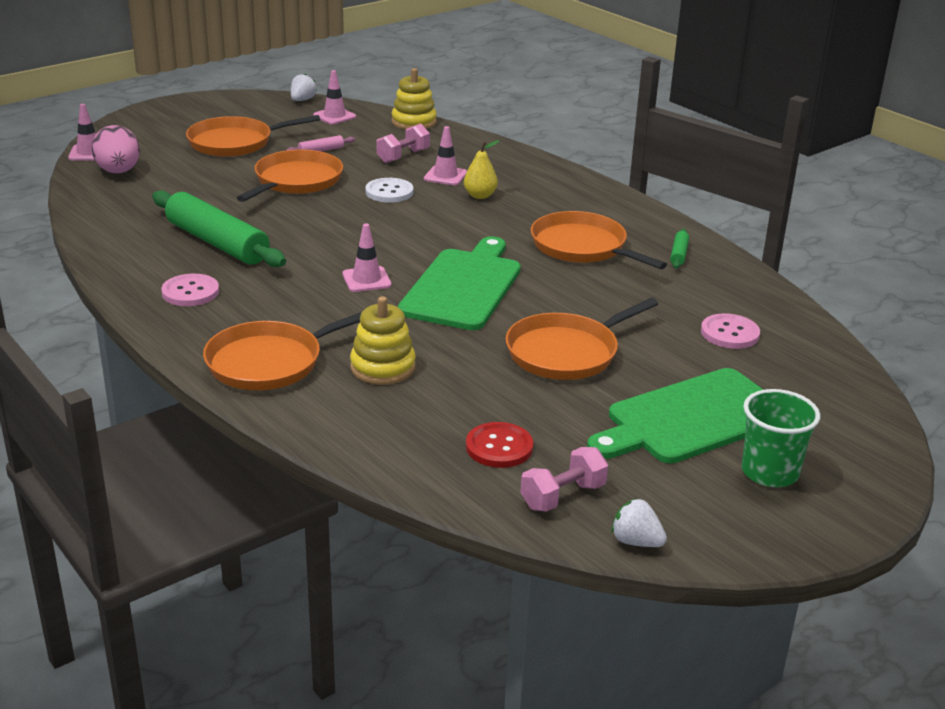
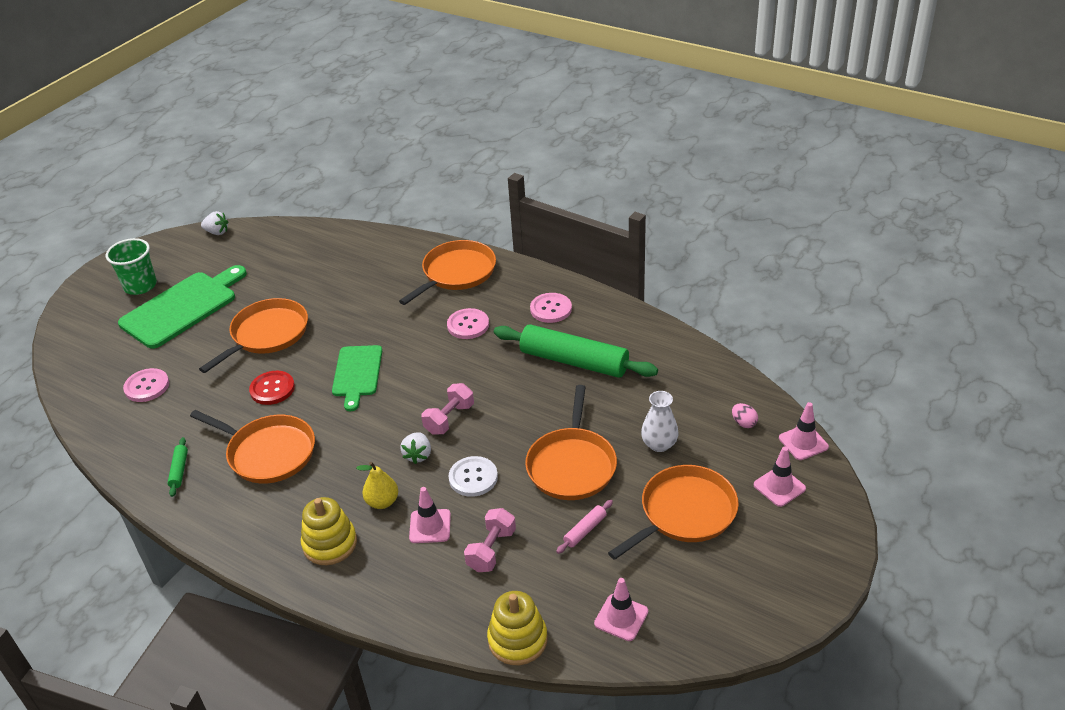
camera: 165 degrees right, 10 degrees up
pink egg [91,125,140,173] -> pink egg [732,403,758,428], size x0.47
white strawberry [291,73,317,101] -> white strawberry moved to [400,432,431,464]
pink traffic cone [342,224,392,292] -> pink traffic cone moved to [754,446,806,507]
yellow stacking toy [350,296,416,385] -> yellow stacking toy moved to [301,497,357,565]
green cutting board [398,236,521,330] -> green cutting board [332,345,382,411], size x0.63
red button [466,422,533,468] -> red button moved to [249,371,295,405]
pink dumbbell [520,447,608,512] -> pink dumbbell moved to [421,383,474,435]
none -> pink button [447,308,489,339]
none -> white vase [641,391,679,452]

